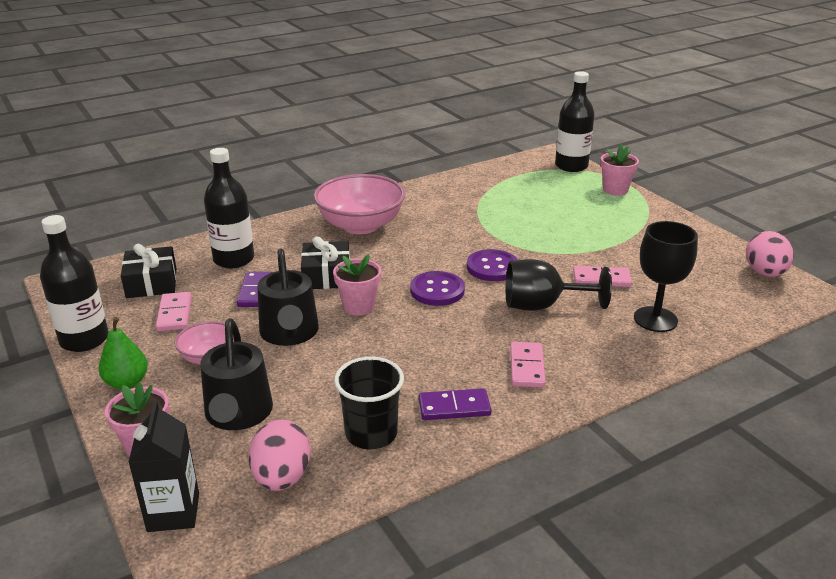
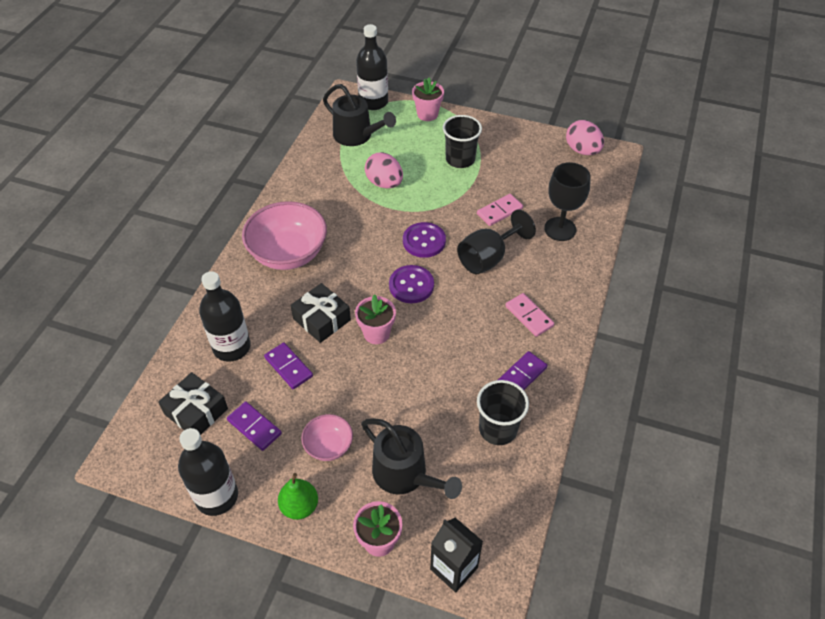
camera: 40 degrees left, 20 degrees up
pink domino [156,292,192,331] -> purple domino [227,401,282,451]
pink egg [248,420,311,491] -> pink egg moved to [365,152,403,189]
black watering can [257,248,319,346] -> black watering can moved to [323,84,396,146]
none -> black cup [443,115,482,168]

